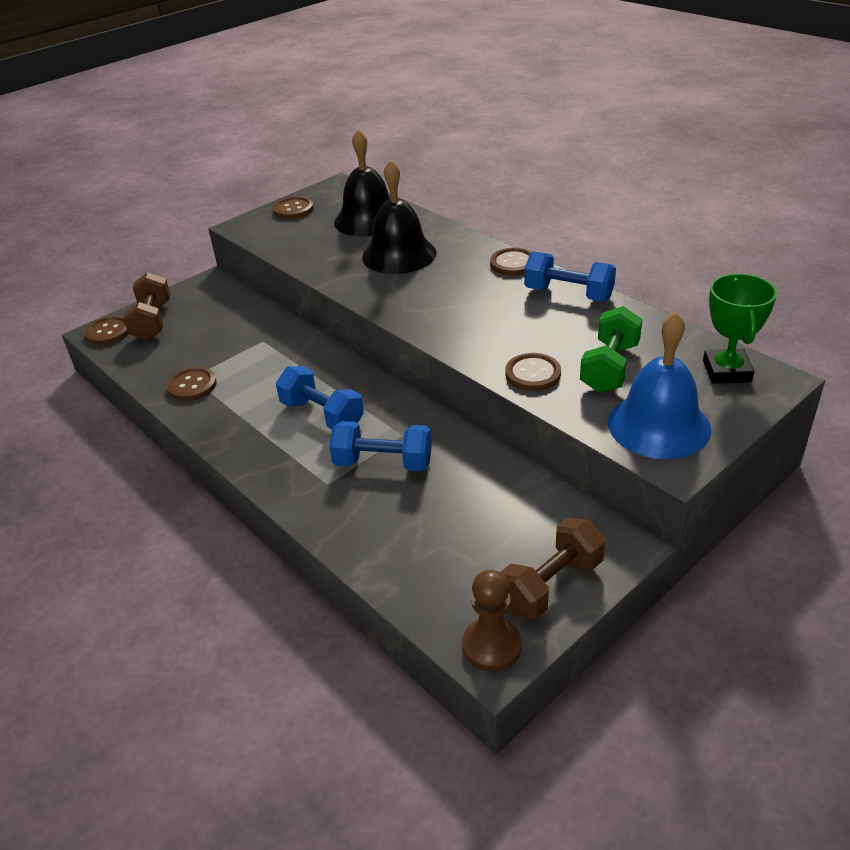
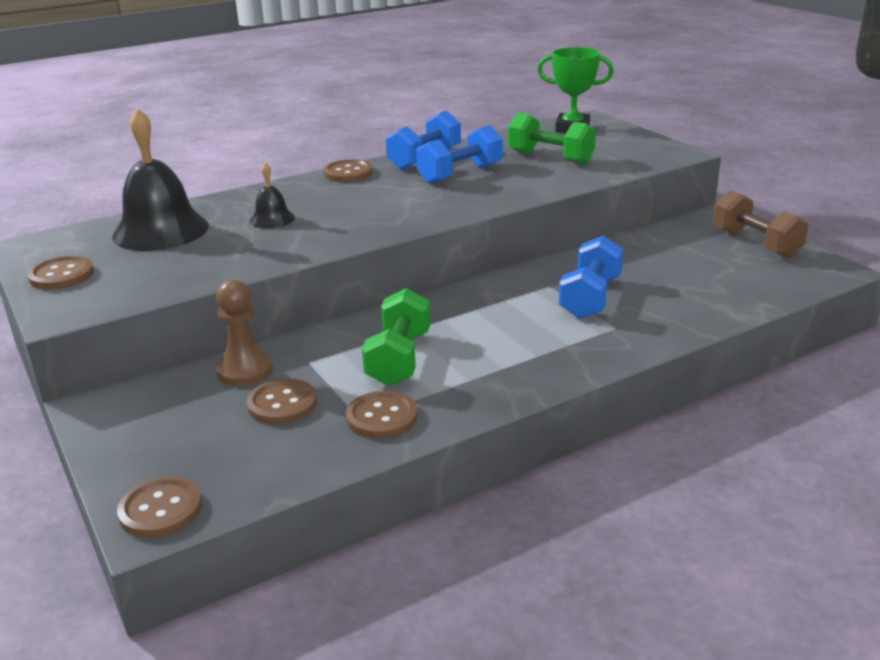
camera: 80 degrees left, 10 degrees down
brown dumbbell [123,272,171,340] -> none
blue dumbbell [276,366,364,429] -> blue dumbbell moved to [416,125,503,184]
black bell [362,160,437,274] -> black bell [250,163,295,229], size x0.49
brown pawn [462,570,522,671] -> brown pawn moved to [216,279,273,386]
brown button [506,353,561,391] -> brown button moved to [247,378,317,424]
blue bell [608,312,711,459] -> none
none -> green dumbbell [362,288,431,386]

